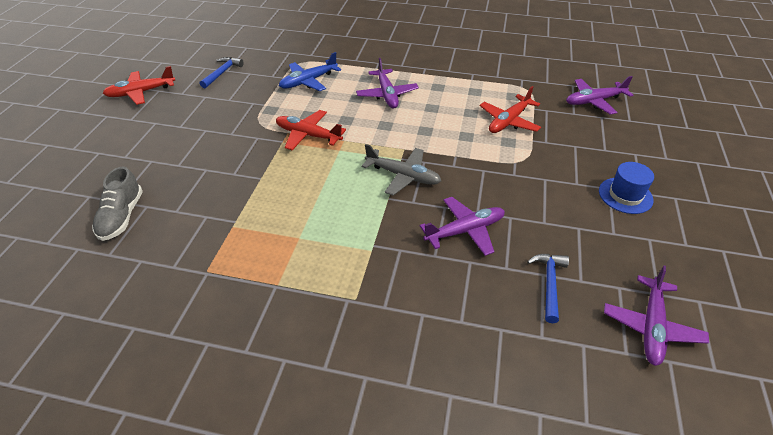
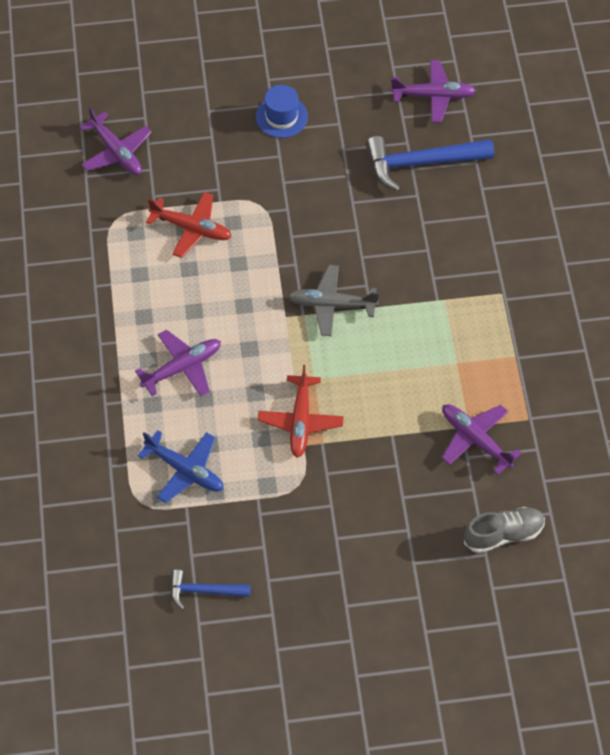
camera: 110 degrees left, 15 degrees up
red plane [103,66,175,105] -> none
grey plane [362,144,441,196] -> grey plane turned 90 degrees counterclockwise [288,265,379,336]
purple plane [420,197,505,256] -> purple plane moved to [442,404,522,475]
blue hammer [527,254,569,323] -> blue hammer [366,136,494,192], size x1.77

